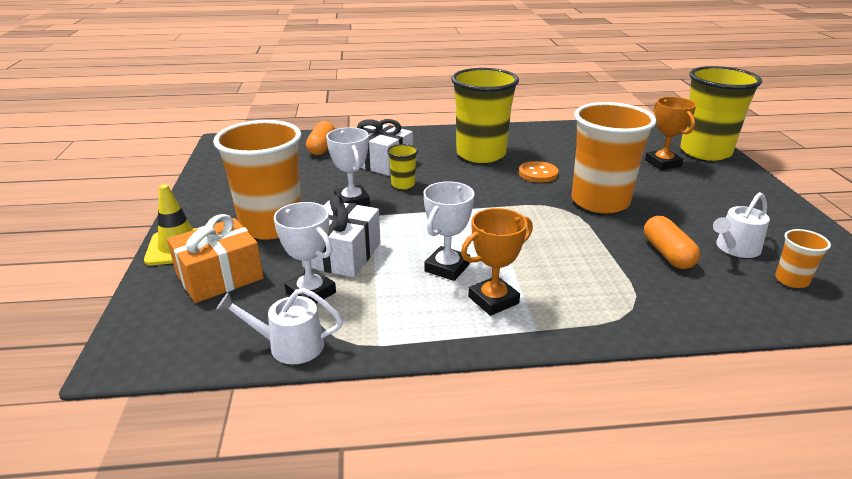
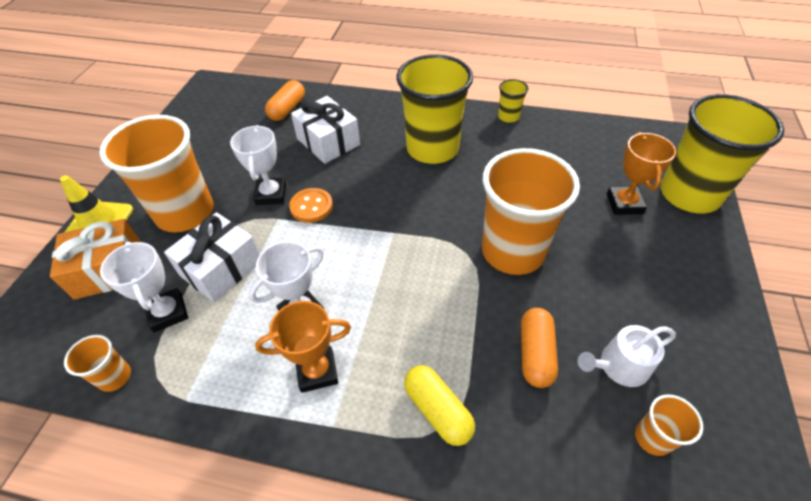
camera: 20 degrees right, 20 degrees up
white watering can [217,288,343,364] -> orange cup [64,335,131,392]
yellow cup [387,144,418,189] -> yellow cup moved to [498,79,529,123]
orange button [519,161,558,183] -> orange button moved to [289,188,333,223]
none -> yellow capsule [404,365,475,446]

